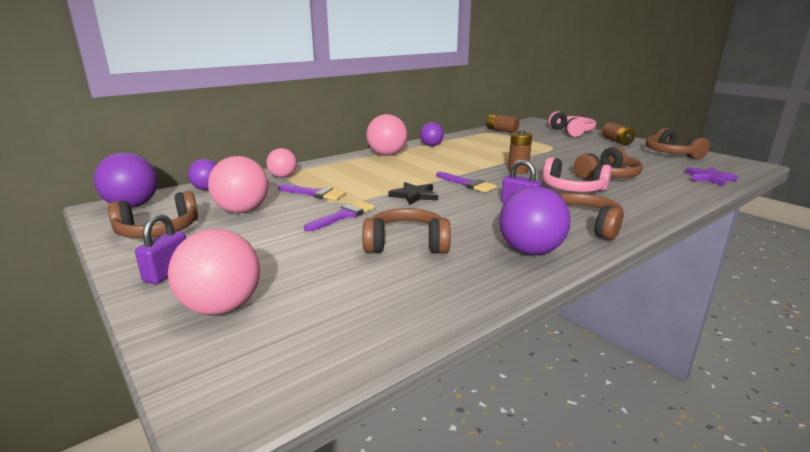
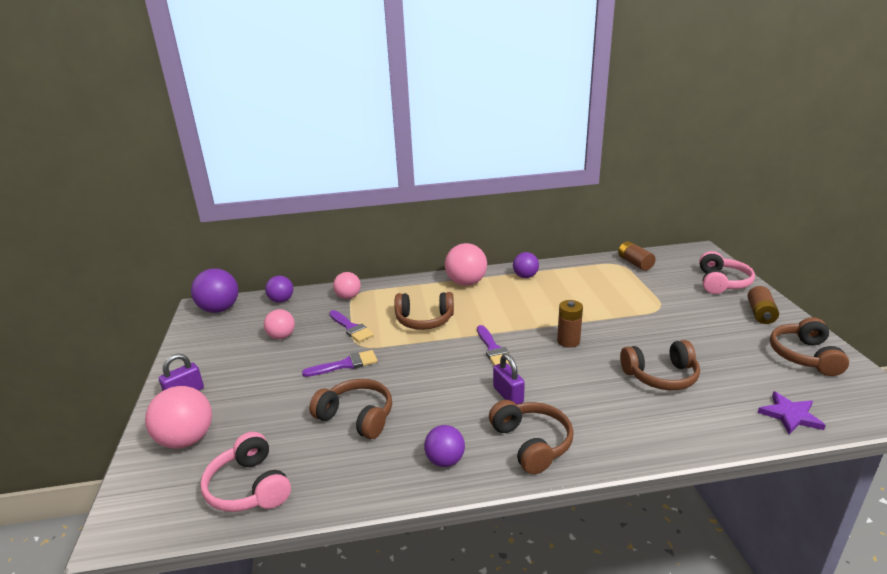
camera: 30 degrees right, 5 degrees up
brown headphones [108,191,198,238] -> brown headphones moved to [394,292,454,330]
pink ball [208,156,268,213] -> pink ball [264,309,295,339], size x0.63
black star [388,182,438,205] -> none
purple ball [499,186,571,255] -> purple ball [424,425,465,467], size x0.63
pink headphones [542,157,612,192] -> pink headphones moved to [200,432,291,512]

